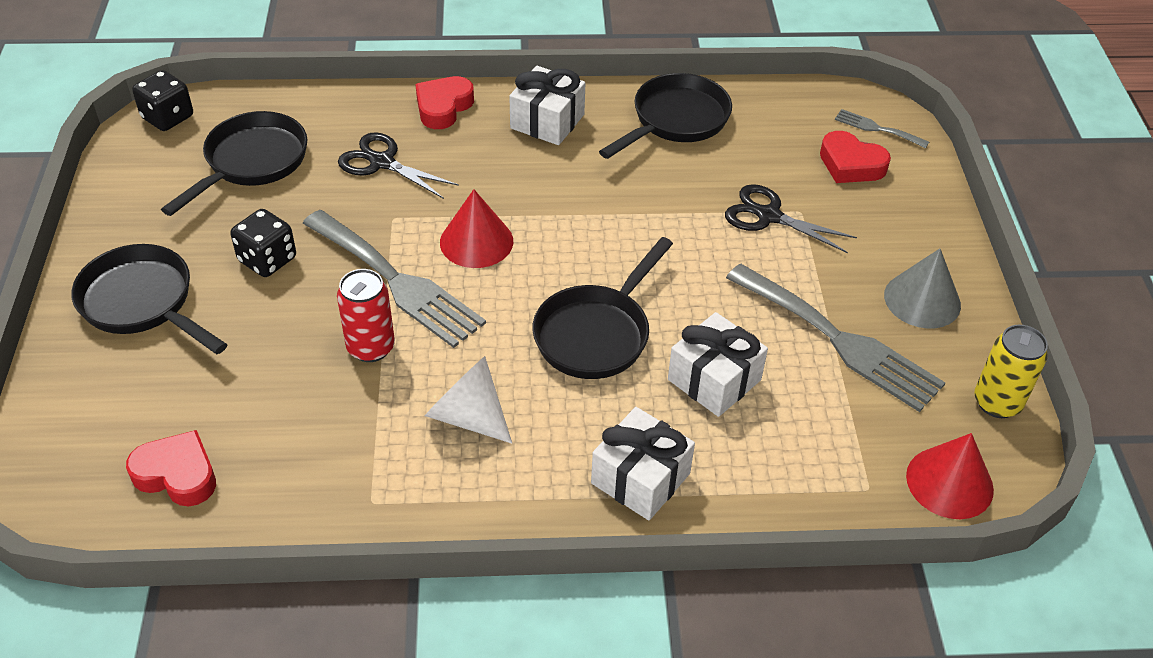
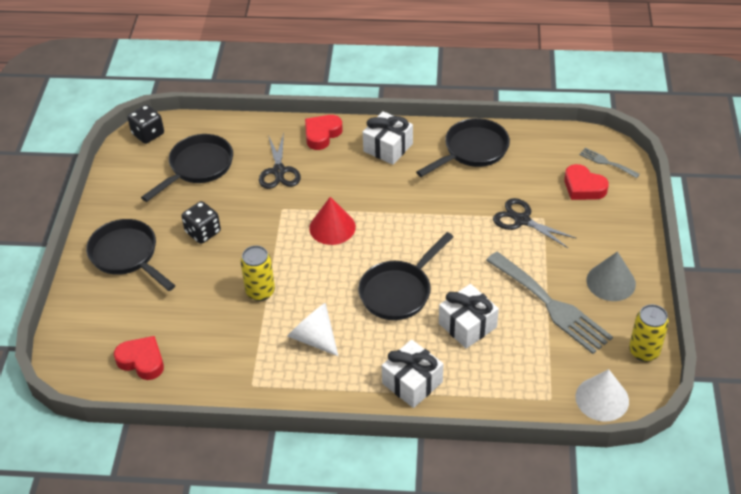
camera: 10 degrees right, 0 degrees up
grey fork [302,210,486,348] -> none
red can [337,269,395,362] -> yellow can [240,245,275,301]
black scissors [338,133,459,199] -> black scissors turned 135 degrees counterclockwise [259,133,301,189]
red cone [906,433,994,519] -> white cone [575,369,629,422]

